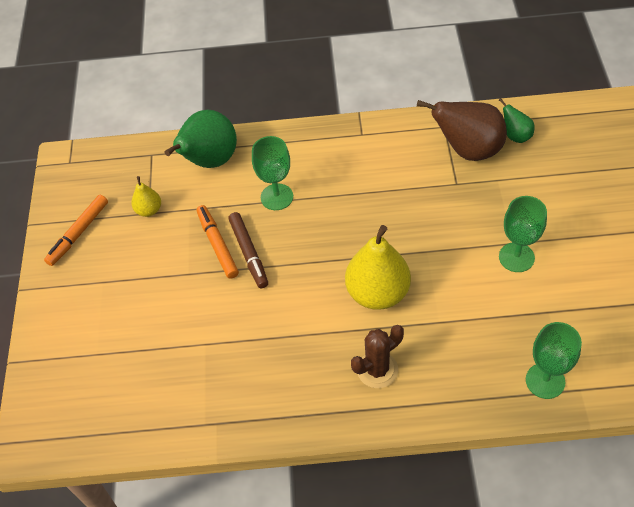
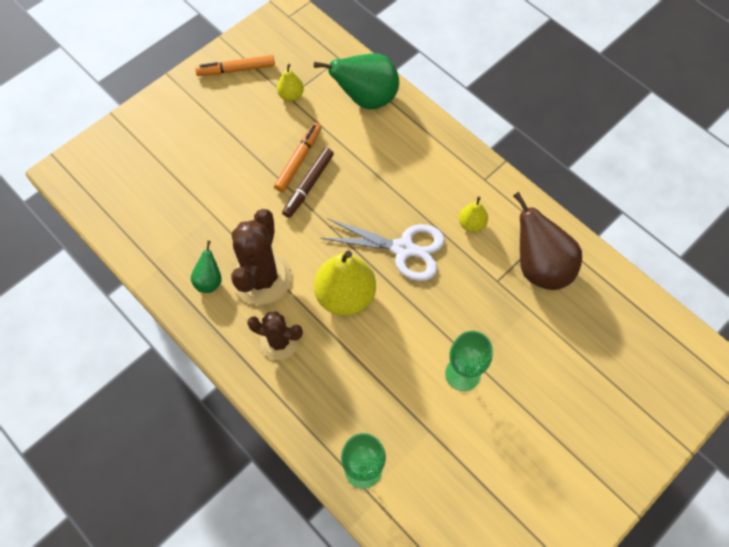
camera: 45 degrees right, 10 degrees up
green goblet [252,136,293,210] -> none
green pear [499,98,534,143] -> green pear moved to [191,241,222,293]
none -> brown cactus [231,209,292,305]
none -> white scissors [321,218,445,281]
none -> yellow pear [459,196,488,232]

